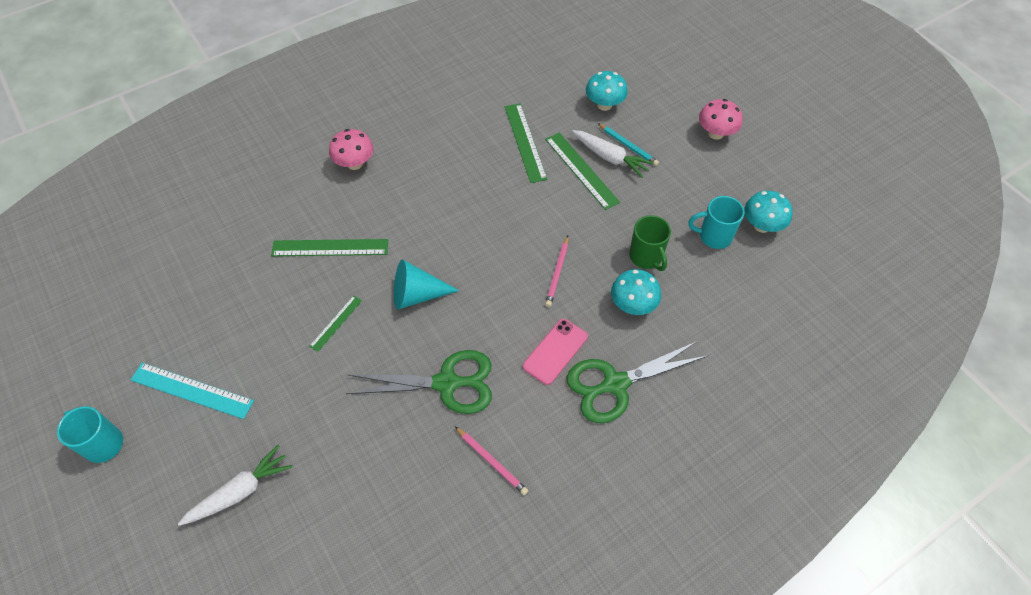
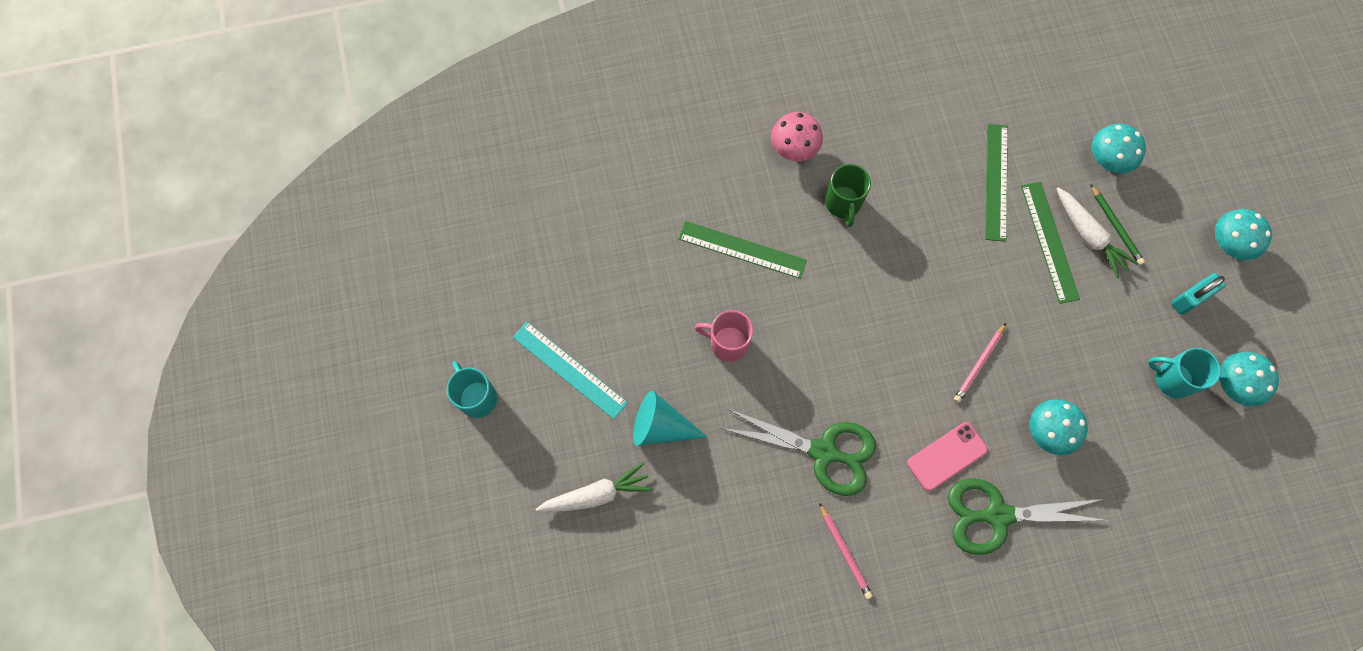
camera: 20 degrees right, 15 degrees up
green ruler [309,295,362,352] -> pink mug [695,310,753,362]
turquoise cone [394,260,459,310] -> turquoise cone moved to [633,391,708,446]
turquoise pencil [597,123,659,166] -> green pencil [1090,184,1145,265]
green mug [629,215,671,271] -> green mug moved to [825,164,871,227]
pink mushroom [699,99,742,140] -> turquoise mushroom [1215,209,1272,260]
none -> turquoise padlock [1171,273,1226,315]

